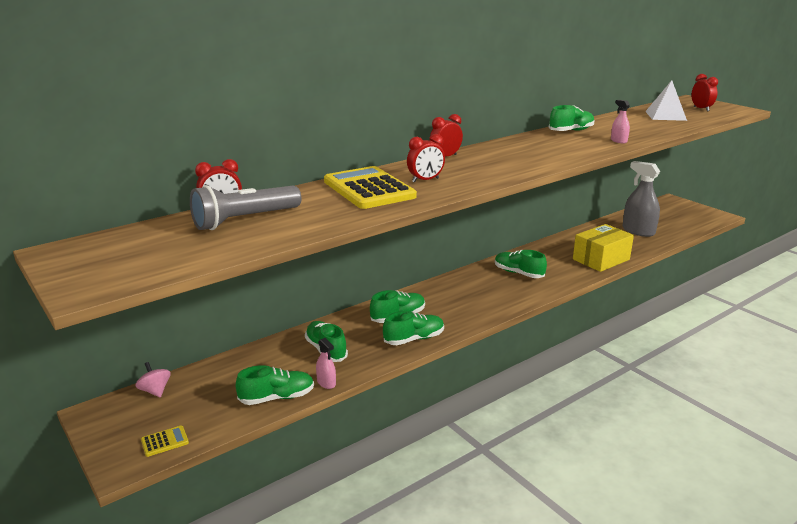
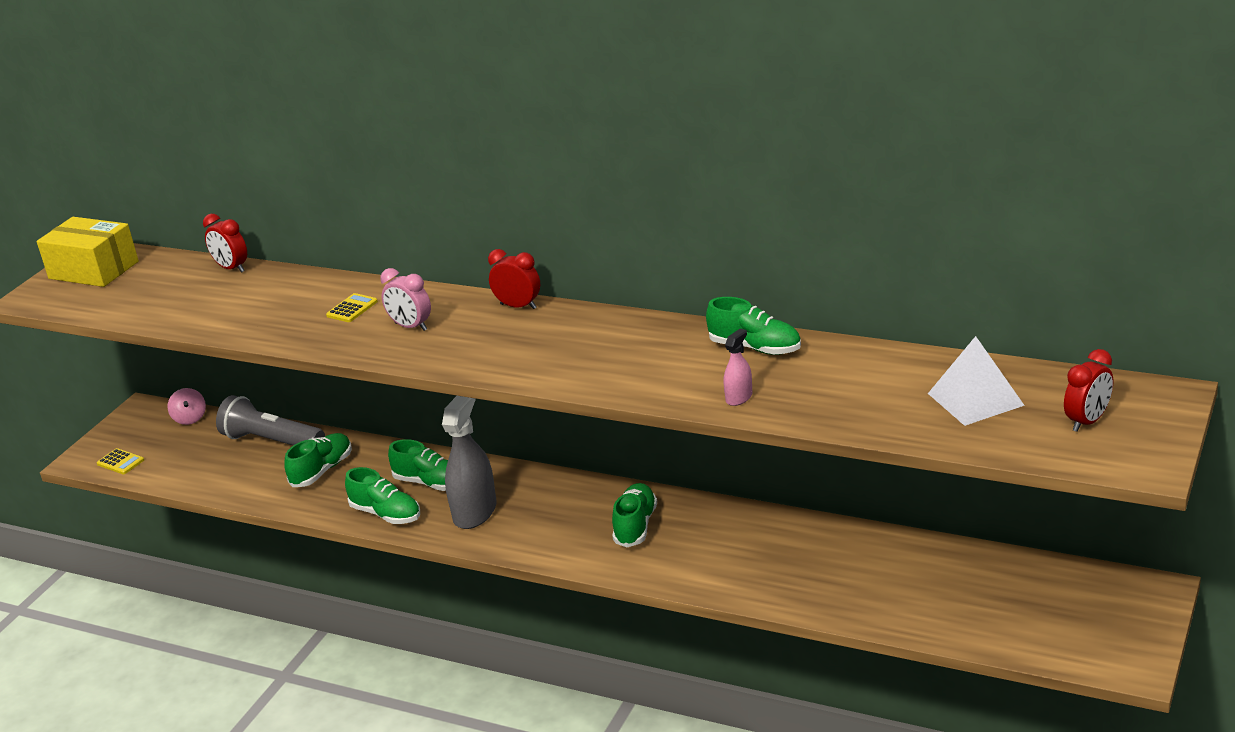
camera: 65 degrees right, 5 degrees up
pink spinning top [135,362,170,398] -> pink spinning top turned 135 degrees clockwise [167,388,206,425]
grey flashlight [190,185,301,230] -> grey flashlight moved to [216,395,325,446]
green shoe [235,365,314,405] -> none
pink spray bottle [316,338,336,389] -> none
yellow calculator [324,166,417,209] -> yellow calculator [326,293,378,322], size x0.40
red clock [407,134,445,183] -> pink clock [380,268,431,331]
yellow box [573,224,634,272] -> yellow box moved to [37,217,139,287]
grey spray bottle [622,161,660,237] -> grey spray bottle moved to [442,396,496,529]

